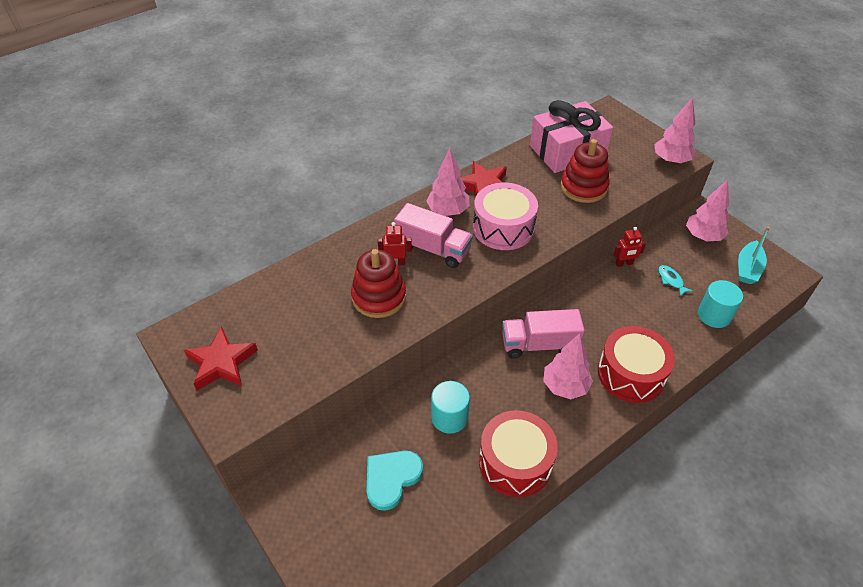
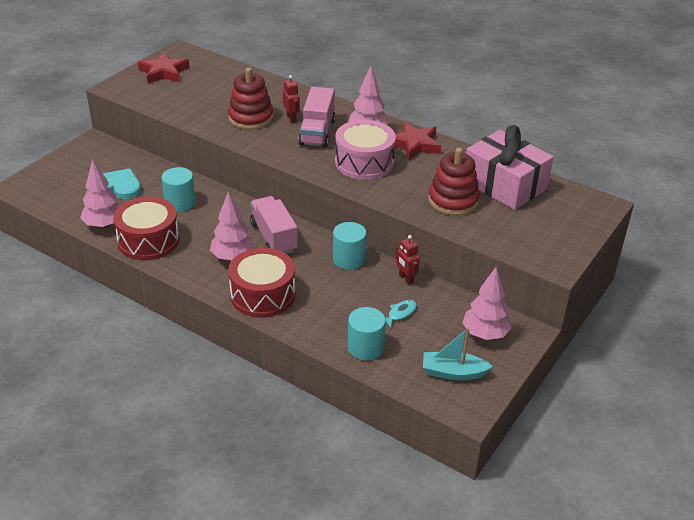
camera: 70 degrees right, 10 degrees down
pink tree [654,97,696,164] -> pink tree moved to [80,159,121,228]
none -> turquoise cylinder [333,222,367,270]

